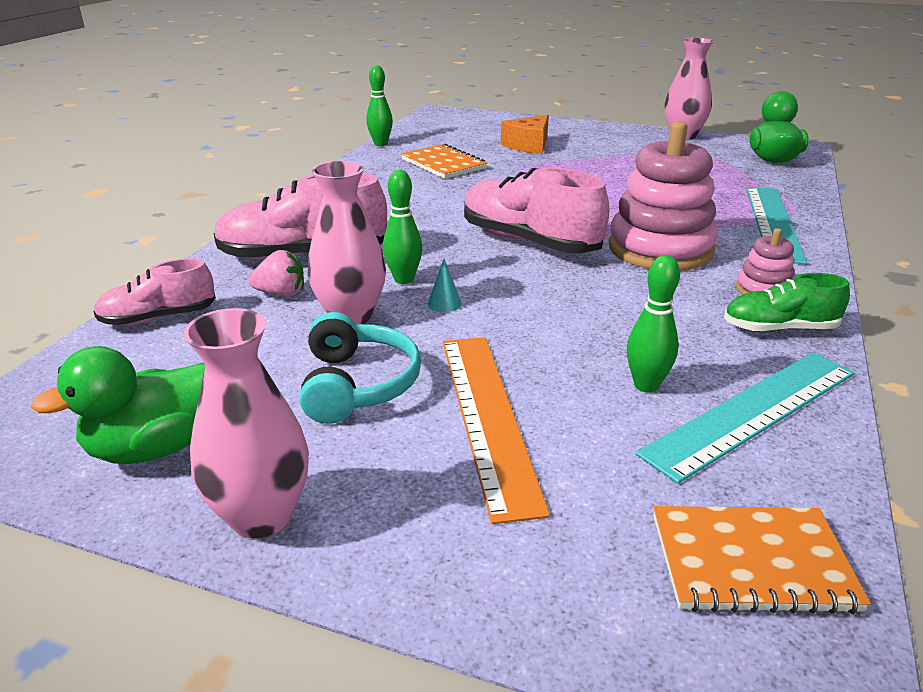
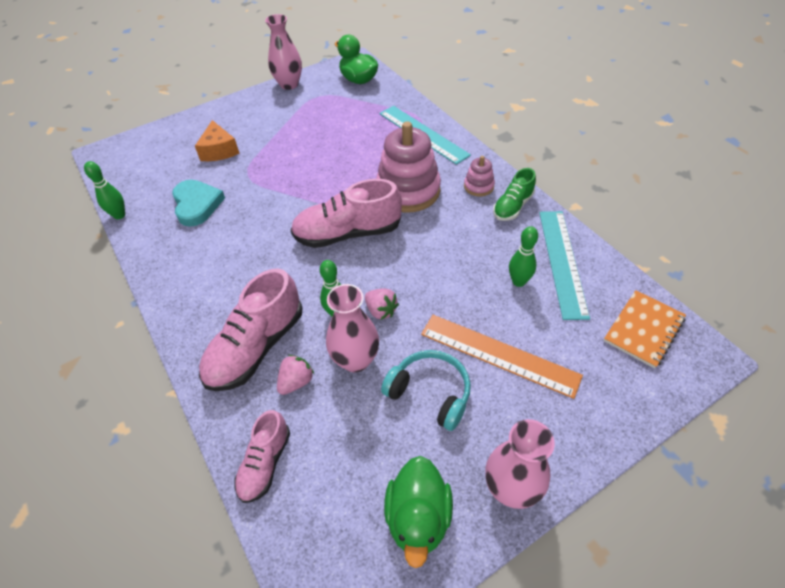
camera: 50 degrees left, 20 degrees up
orange notebook [401,143,487,179] -> turquoise heart [172,180,225,227]
turquoise cone [428,259,462,312] -> pink strawberry [365,288,399,320]

